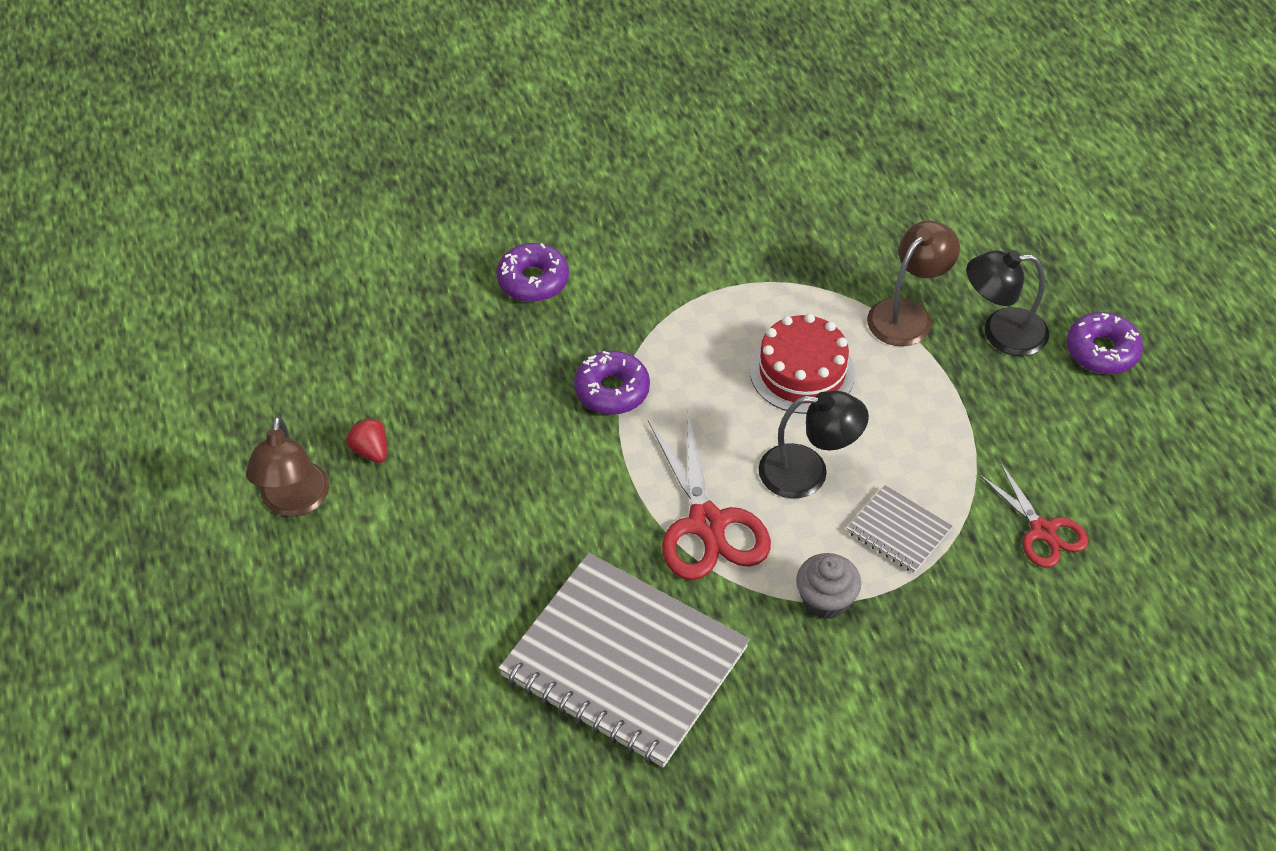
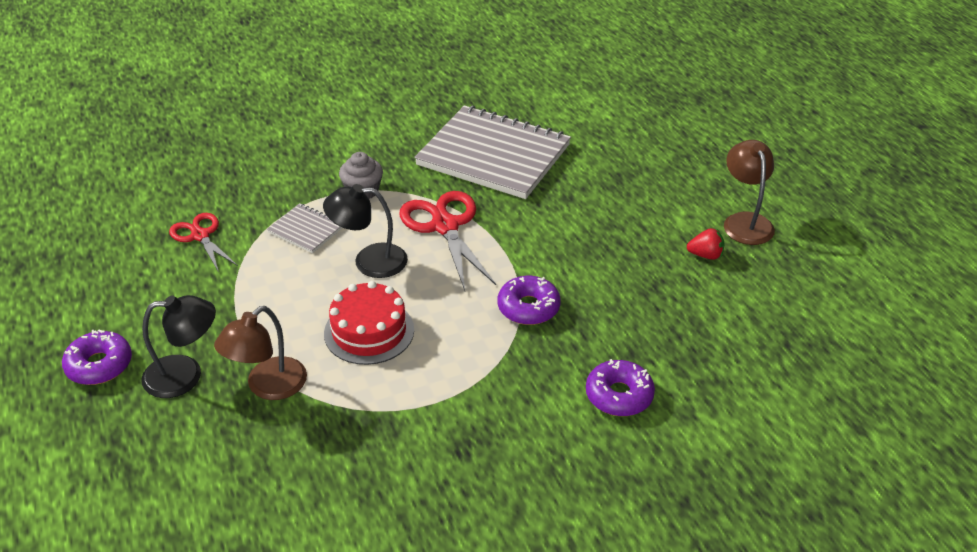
camera: 175 degrees right, 10 degrees down
red strawberry [346,416,387,463] -> red strawberry turned 45 degrees counterclockwise [687,228,725,260]

